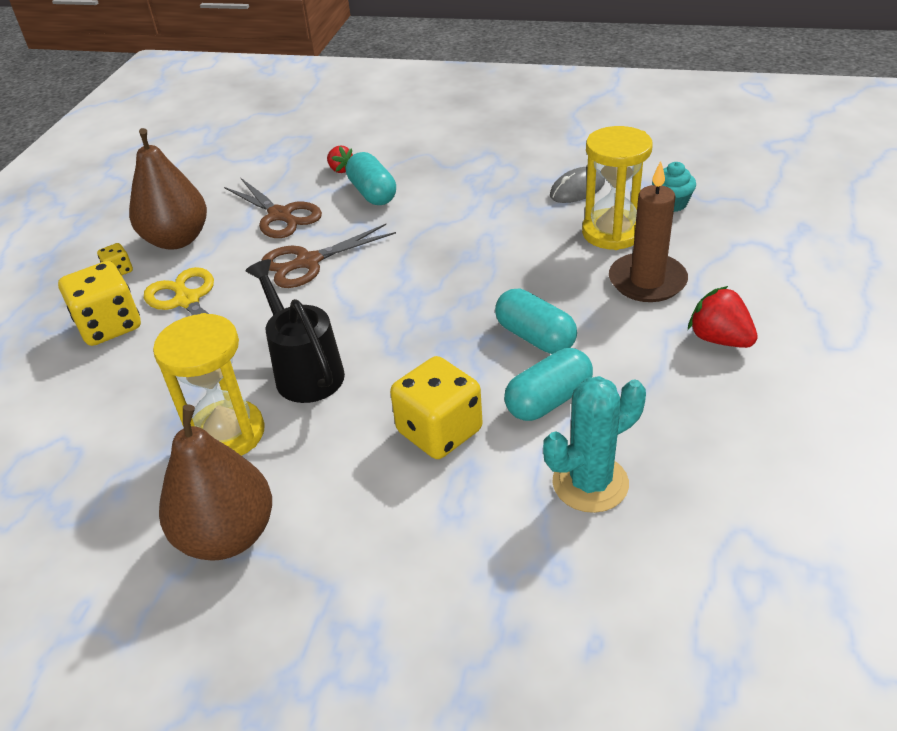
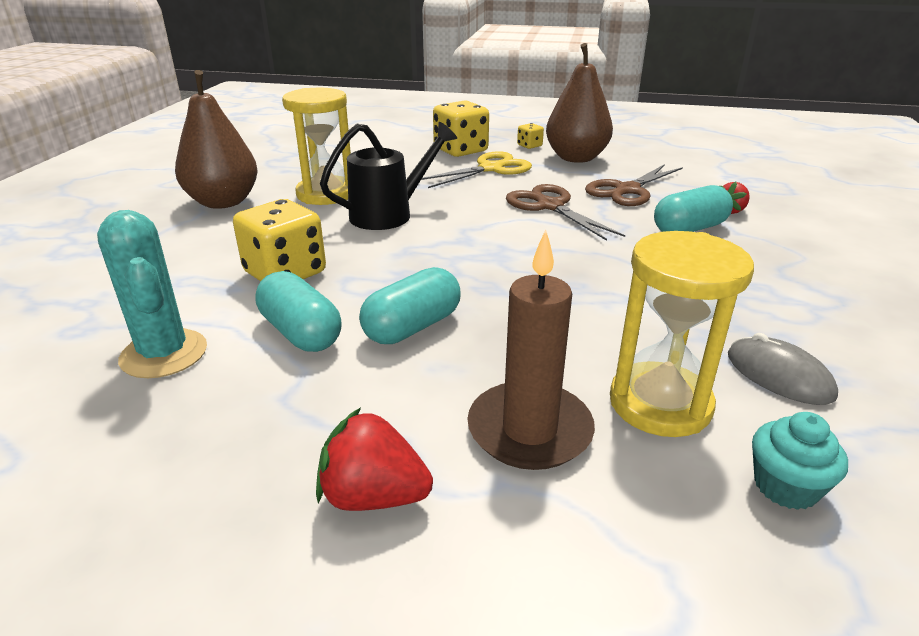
camera: 85 degrees right, 10 degrees down
red strawberry [688,286,758,348] -> red strawberry turned 120 degrees counterclockwise [316,407,433,511]

